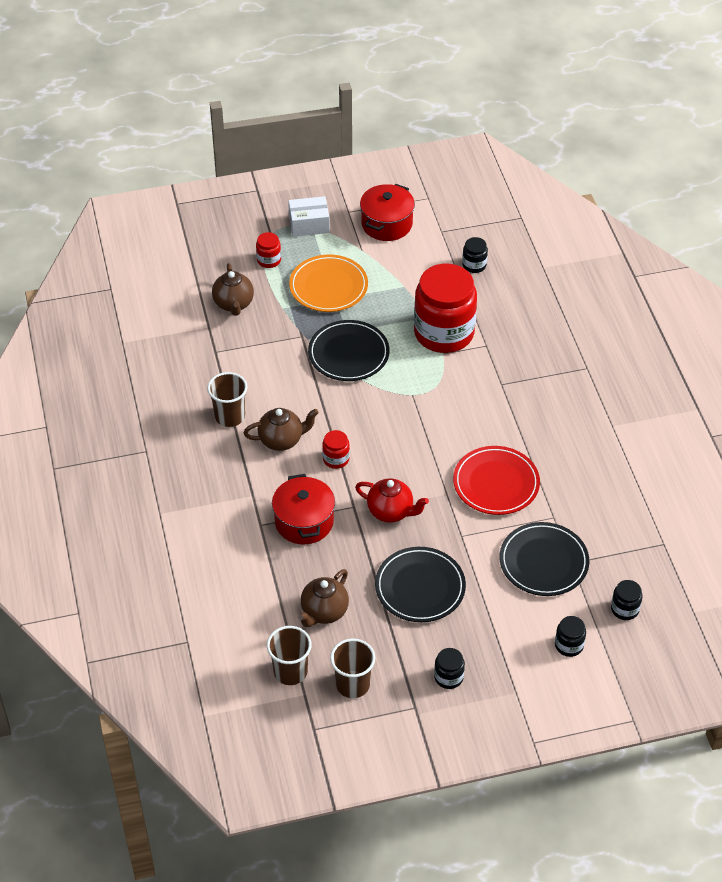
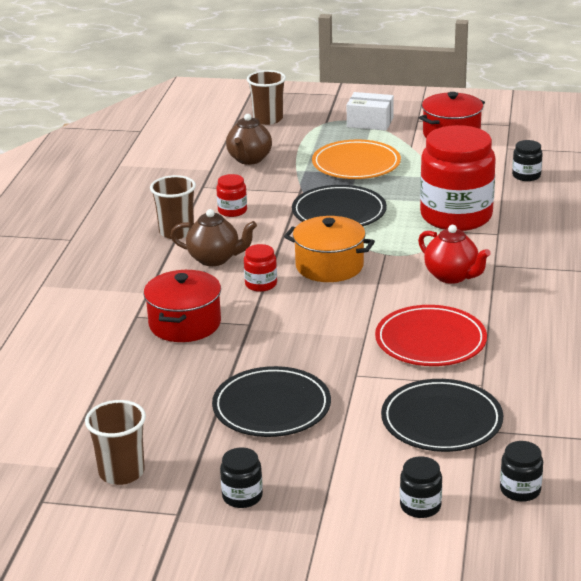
camera: 25 degrees right, 20 degrees down
red jar [256,232,281,268] -> red jar moved to [216,174,247,217]
brown cup [267,626,312,685] -> brown cup moved to [247,70,286,125]
brown teapot [298,569,349,627] -> none
red teapot [355,478,429,523] -> red teapot moved to [418,225,491,284]
none -> orange pot [284,216,375,282]

